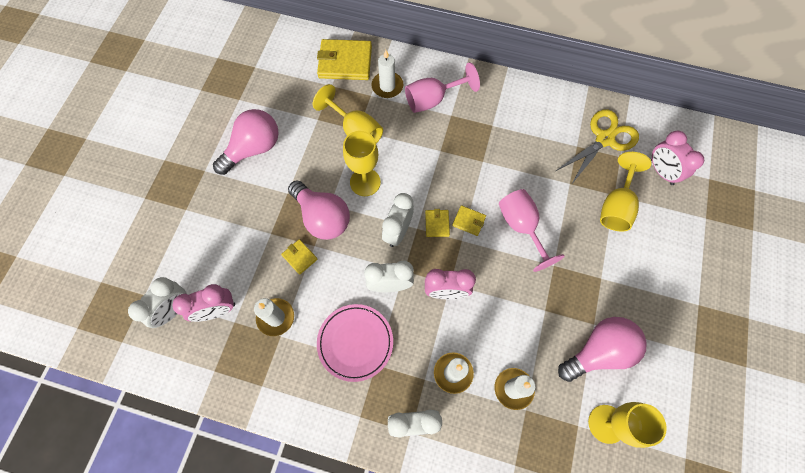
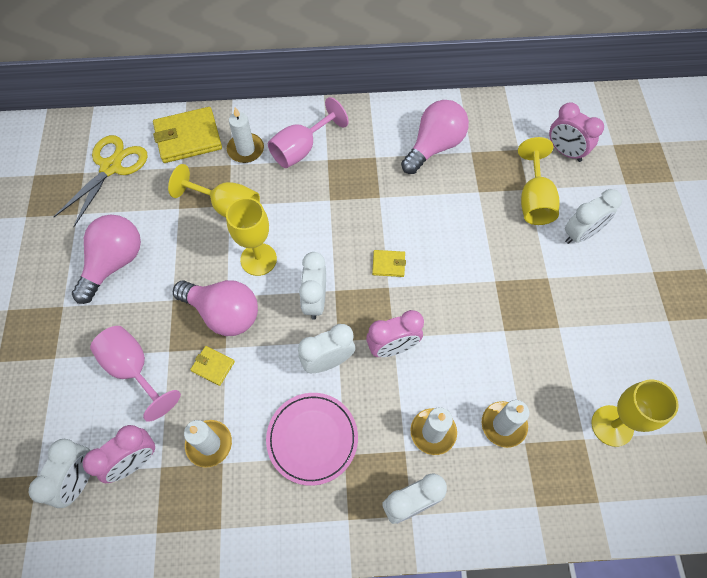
camera: 20 degrees left, 5 degrees down
yellow wallet [425,209,450,237] -> none
pink goblet [499,189,565,272] -> pink goblet moved to [90,326,181,422]
yellow scissors [556,109,639,185] -> yellow scissors moved to [54,135,148,227]
pink light bulb [558,317,647,382] -> pink light bulb moved to [401,100,469,174]
none -> white clock [565,189,622,244]

